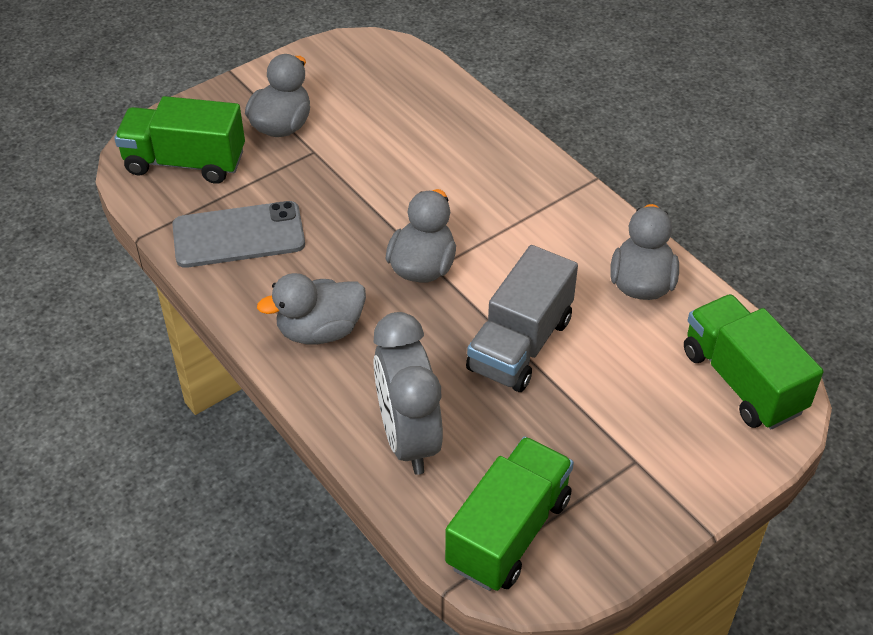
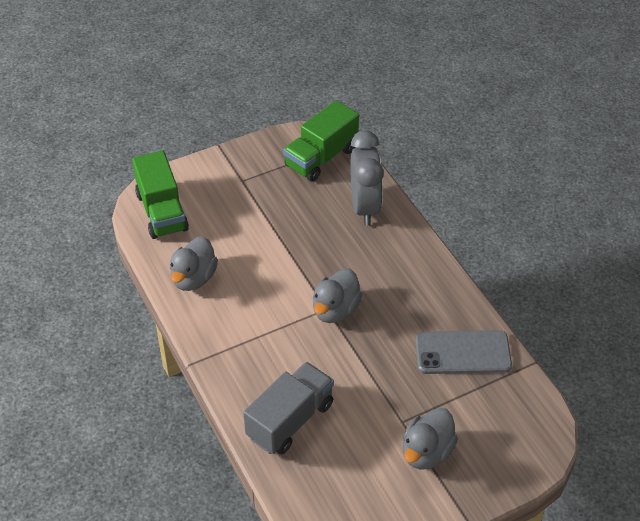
camera: 170 degrees left, 0 degrees up
green truck [114,96,245,184] -> none
grey duck [257,273,366,345] -> none
grey truck [466,245,578,392] -> grey truck moved to [243,362,334,454]

